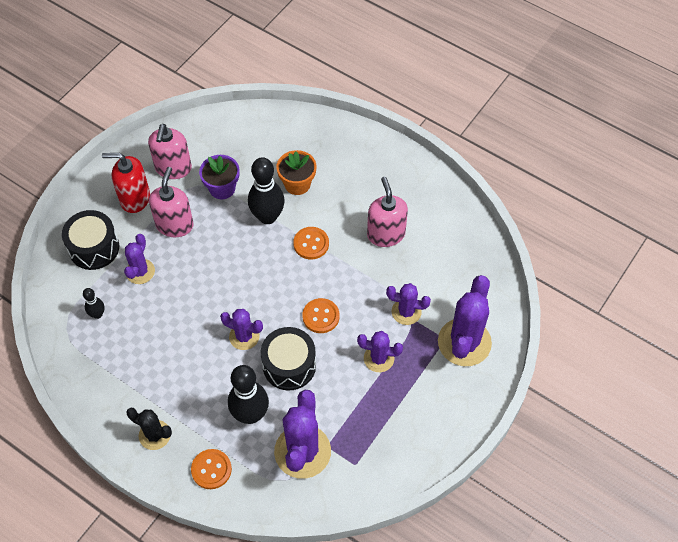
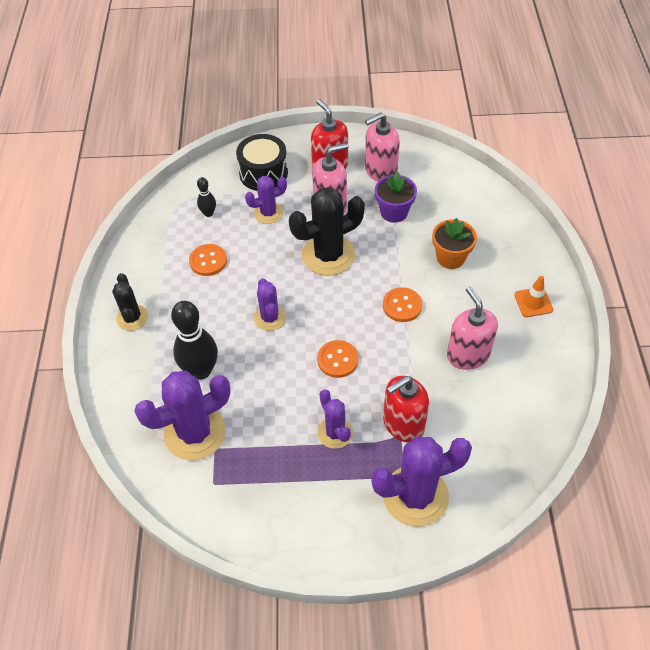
camera: 55 degrees right, 5 degrees down
orange button [191,449,232,489] -> orange button moved to [189,244,227,276]
black bowling pin [248,157,285,224] -> none
black drum [261,327,316,390] -> none
pink soap dispenser [367,177,408,247] -> pink soap dispenser turned 60 degrees counterclockwise [447,286,498,370]
purple cactus [386,283,431,325] -> red soap dispenser [383,376,429,442]
none -> black cactus [289,187,365,276]
none -> orange traffic cone [514,276,553,317]

